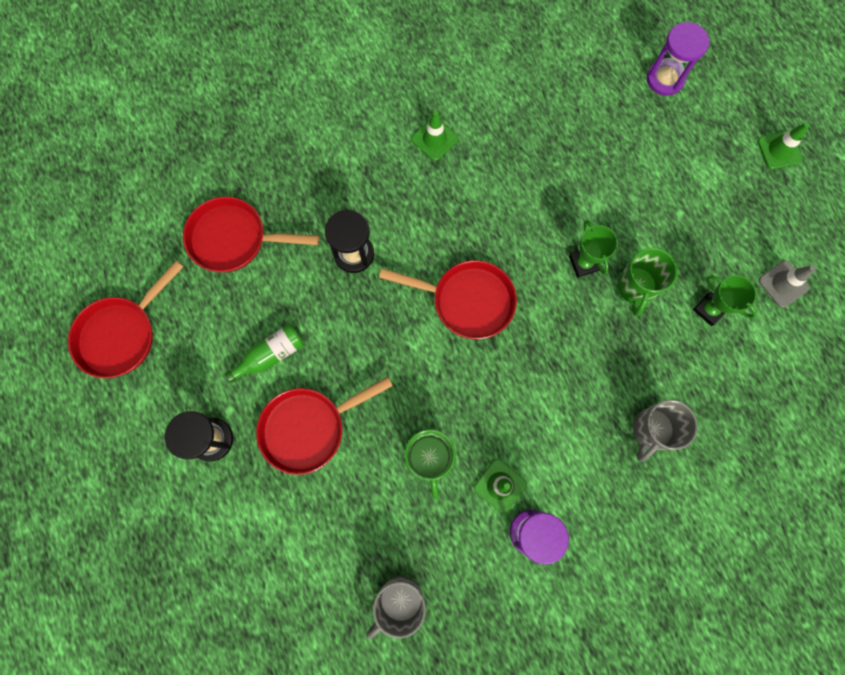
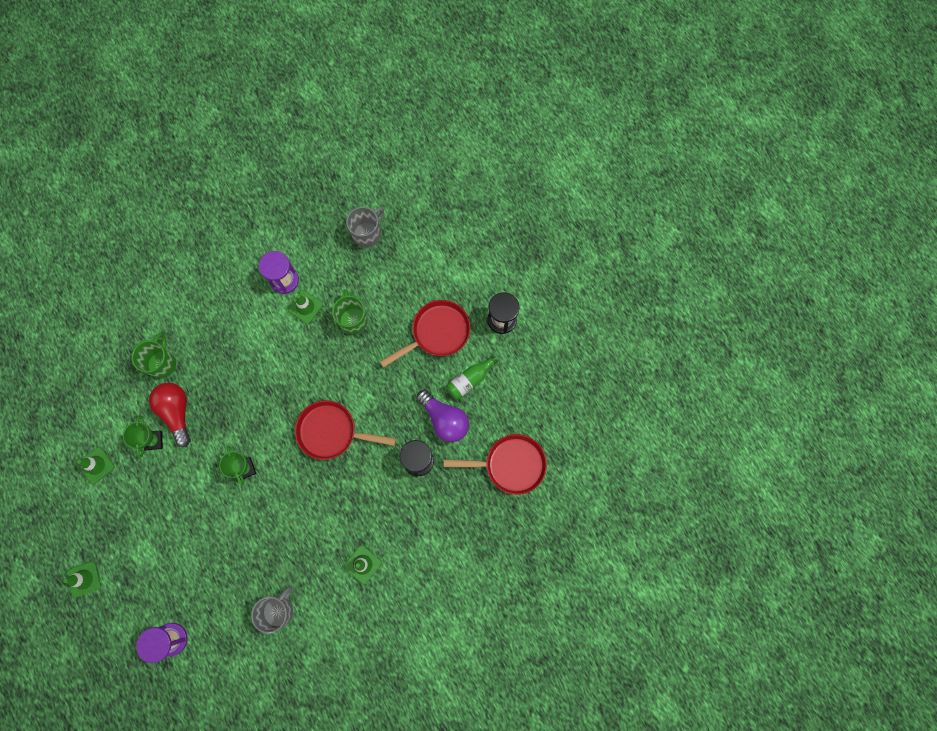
camera: 175 degrees right, 0 degrees up
red pan [68,260,184,378] -> none
green mug [617,247,678,316] -> green mug moved to [132,333,176,378]
grey mug [633,400,698,462] -> grey mug moved to [251,586,293,633]
green trophy [693,275,757,326] -> green trophy turned 45 degrees clockwise [123,415,163,458]
grey traffic cone [759,261,816,308] -> green traffic cone [77,447,115,484]
none -> red light bulb [149,383,191,447]
none -> purple light bulb [416,390,469,443]

